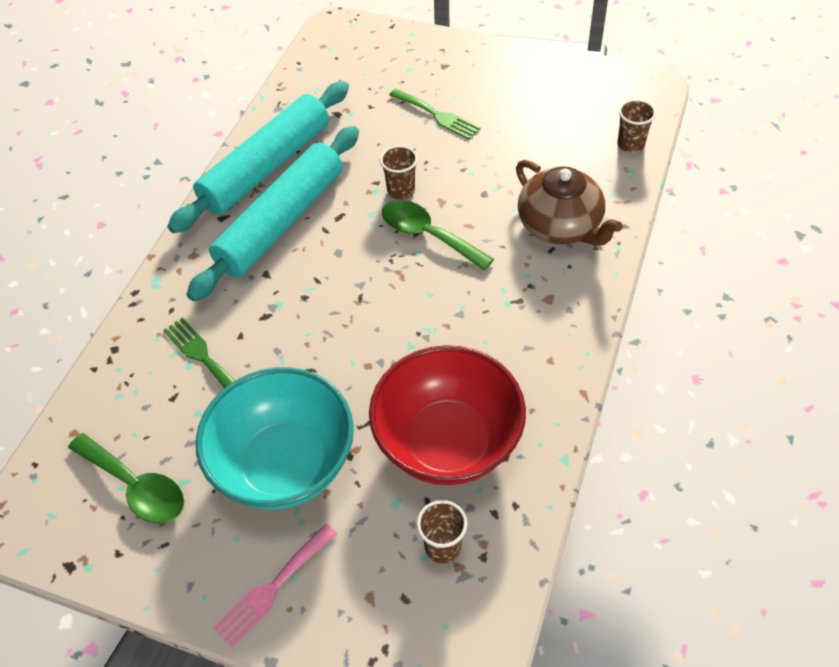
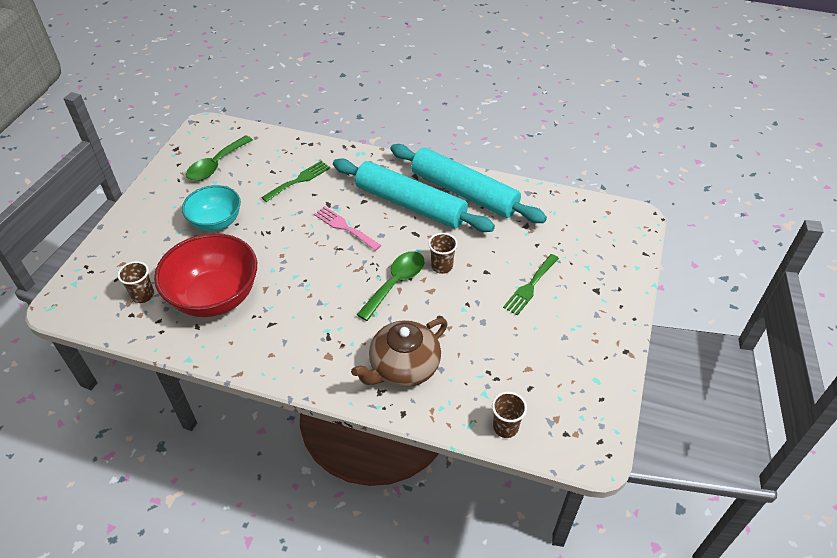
camera: 85 degrees right, 5 degrees down
turquoise bowl [196,367,354,510] -> turquoise bowl [182,185,241,231], size x0.64
pink fork [213,524,337,647] -> pink fork moved to [314,206,381,251]

